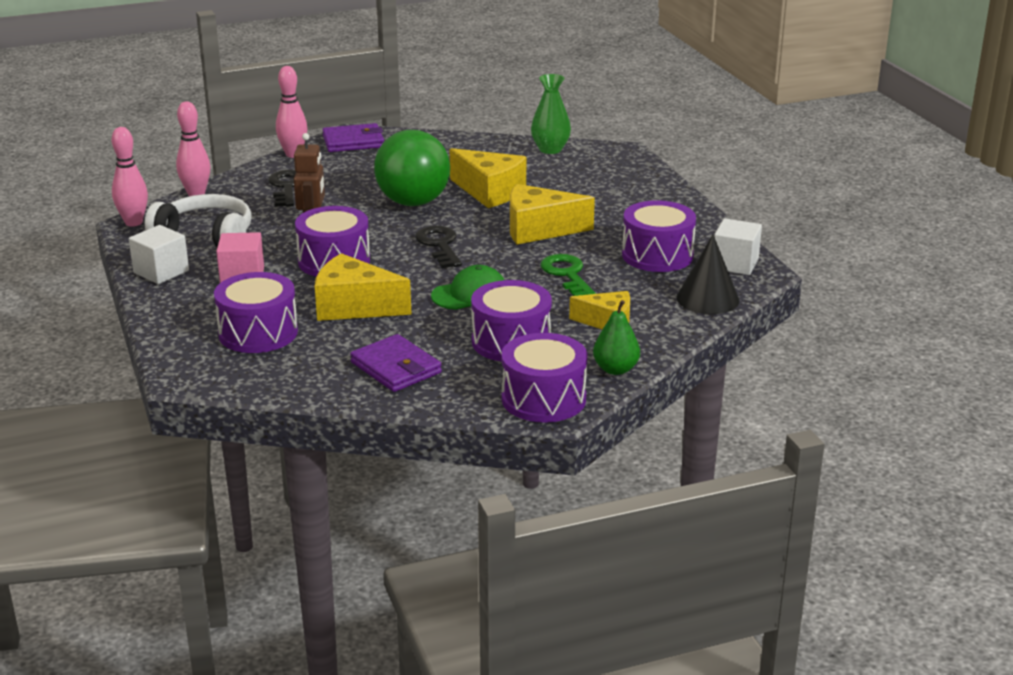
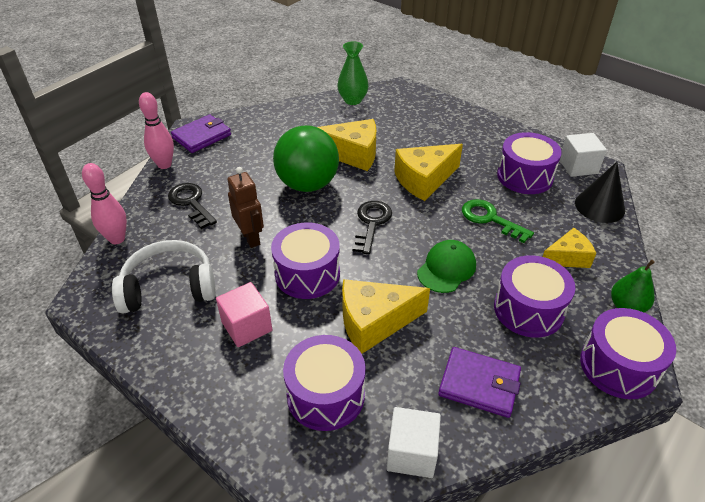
camera: 30 degrees left, 15 degrees up
pink bowling pin [112,127,148,227] -> none
white cube [129,225,189,284] -> white cube moved to [387,407,441,478]
black key [415,225,462,268] -> black key turned 60 degrees clockwise [352,201,392,254]

